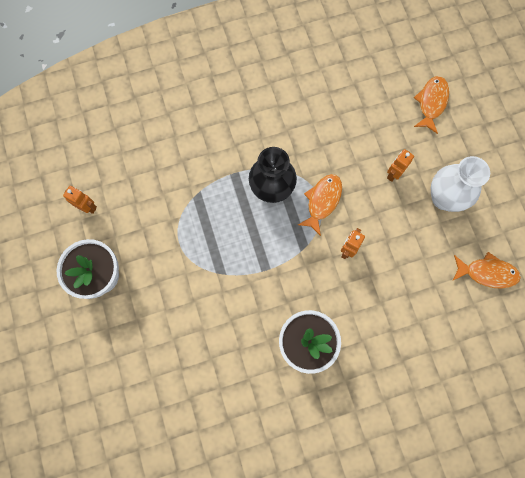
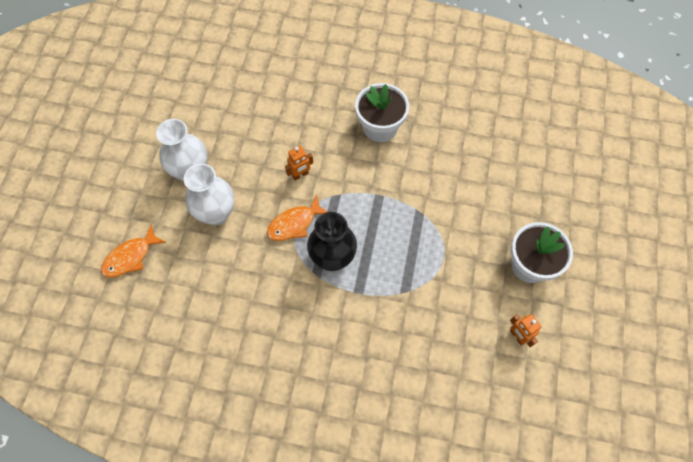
camera: 150 degrees left, 10 degrees down
orange robot [387,149,414,182] -> white vase [184,163,234,225]
orange fish [453,252,521,289] -> none

